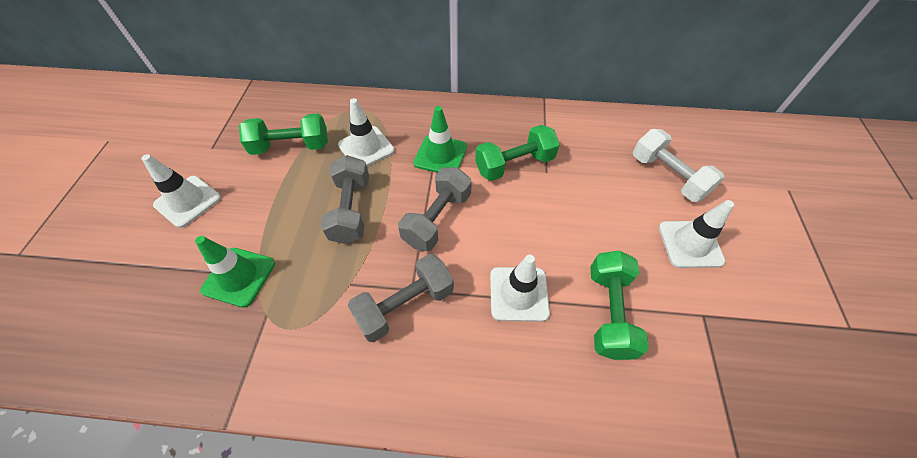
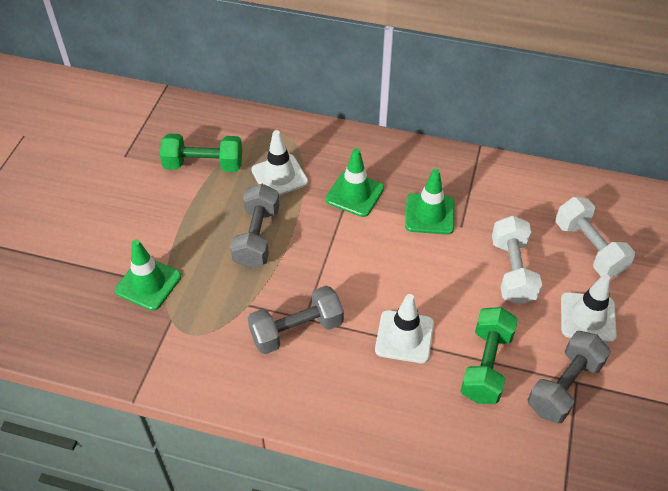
camera: 10 degrees right, 5 degrees down
white traffic cone [141,154,221,228] -> none
grey dumbbell [398,167,472,251] -> grey dumbbell moved to [528,331,611,424]
green dumbbell [475,125,560,181] -> green traffic cone [405,169,454,235]
none -> white dumbbell [492,216,542,305]

